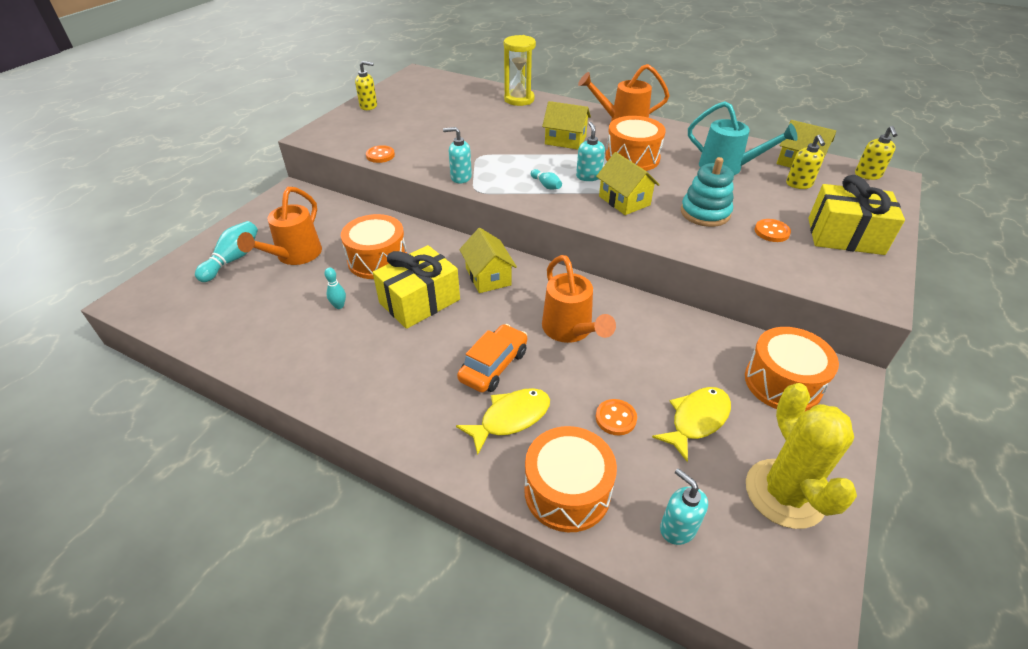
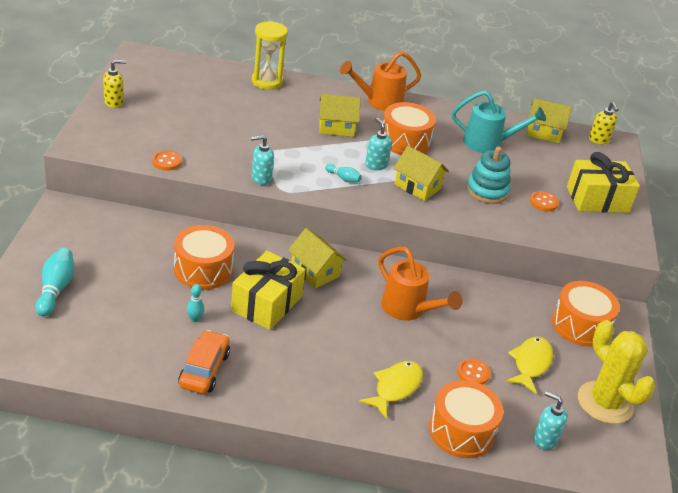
camera: 25 degrees left, 5 degrees down
orange watering can [237,187,322,265] -> none
orange car [457,324,527,393] -> orange car moved to [178,330,230,394]
yellow soap dispenser [786,134,825,189] -> none

